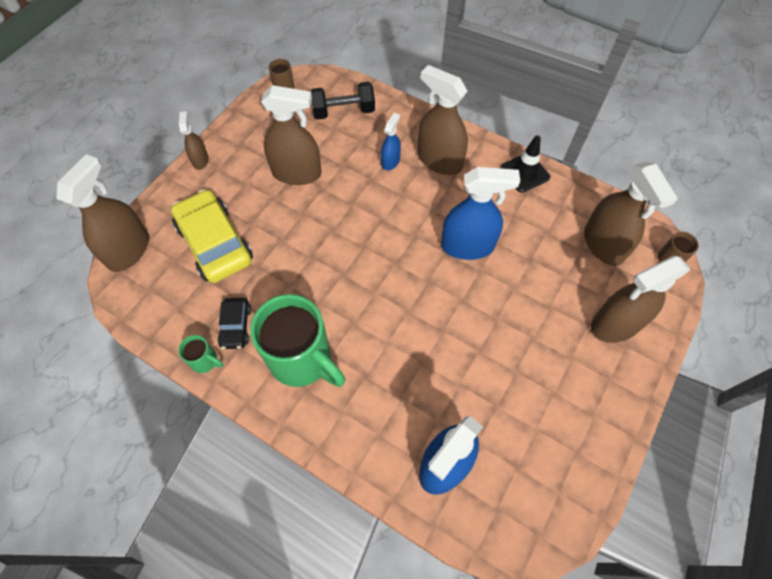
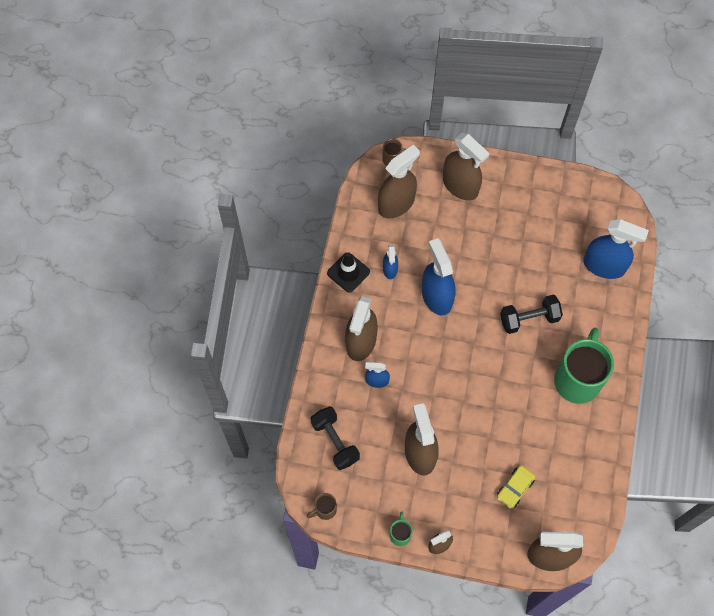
camera: 110 degrees left, 5 degrees up
yellow car [171,189,253,283] -> yellow car [497,465,536,508], size x0.51
green mug [178,335,223,373] -> green mug moved to [390,512,413,546]
black car [218,298,251,349] -> none
none -> blue spray bottle [383,245,398,279]
none -> black dumbbell [500,295,563,334]

